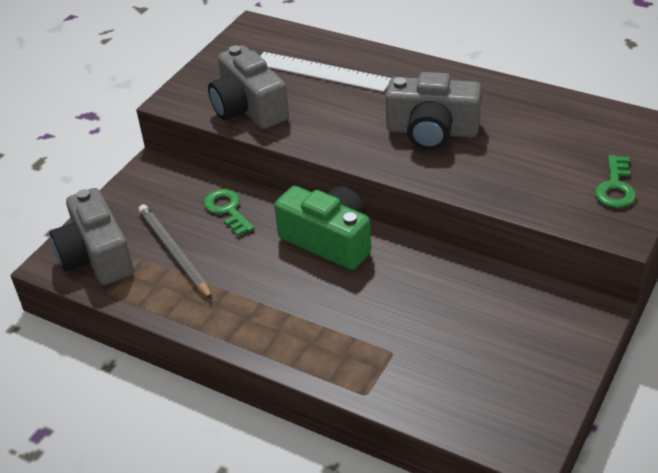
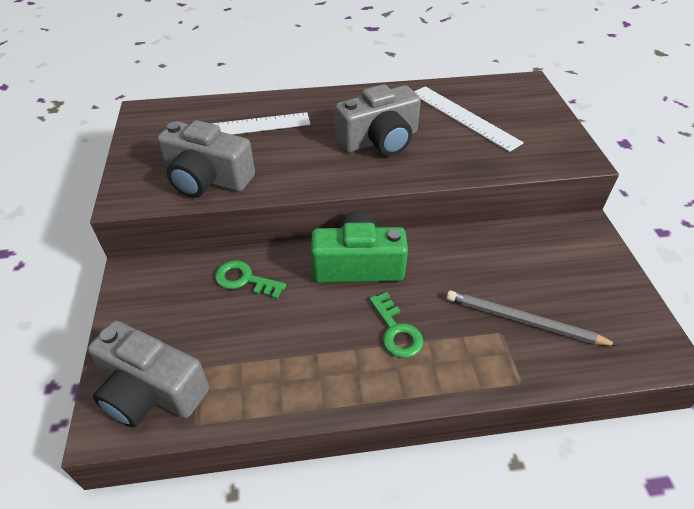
camera: 40 degrees left, 5 degrees up
grey pencil [138,204,212,299] -> grey pencil moved to [446,291,619,346]
green key [595,155,636,208] -> green key moved to [369,292,423,358]
none -> white ruler [414,86,524,152]

